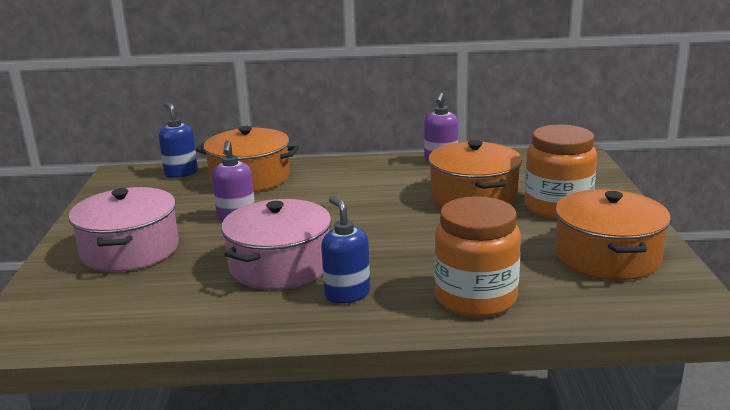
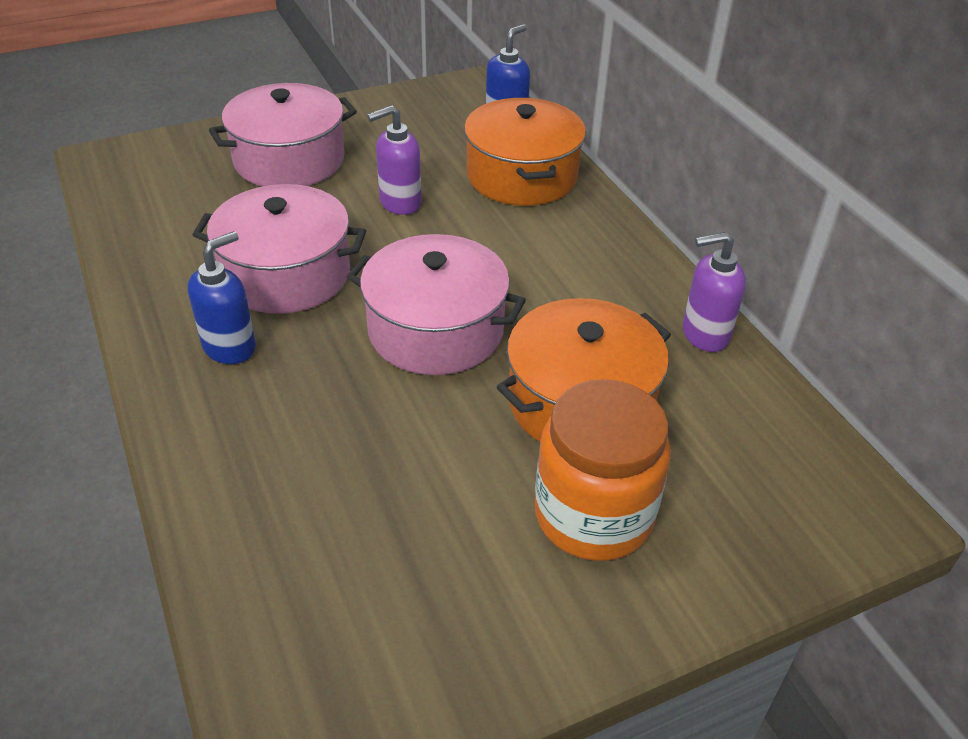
camera: 65 degrees right, 20 degrees up
orange jar [434,196,521,318] -> none
orange pot [555,189,671,280] -> none
none -> pink pot [347,234,526,375]

